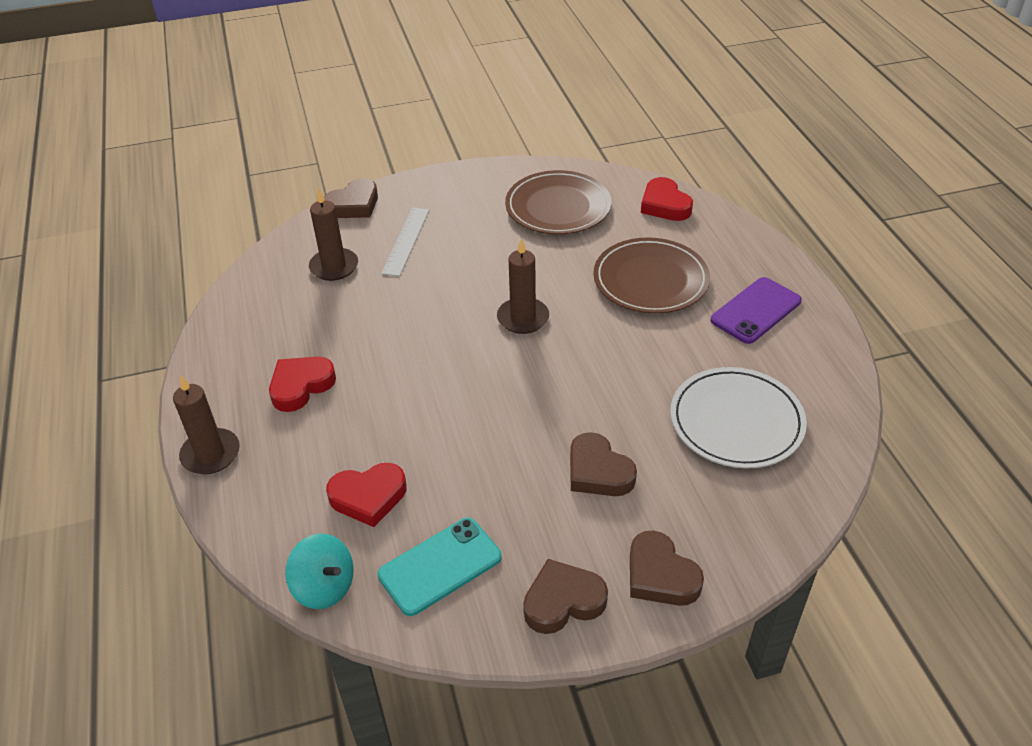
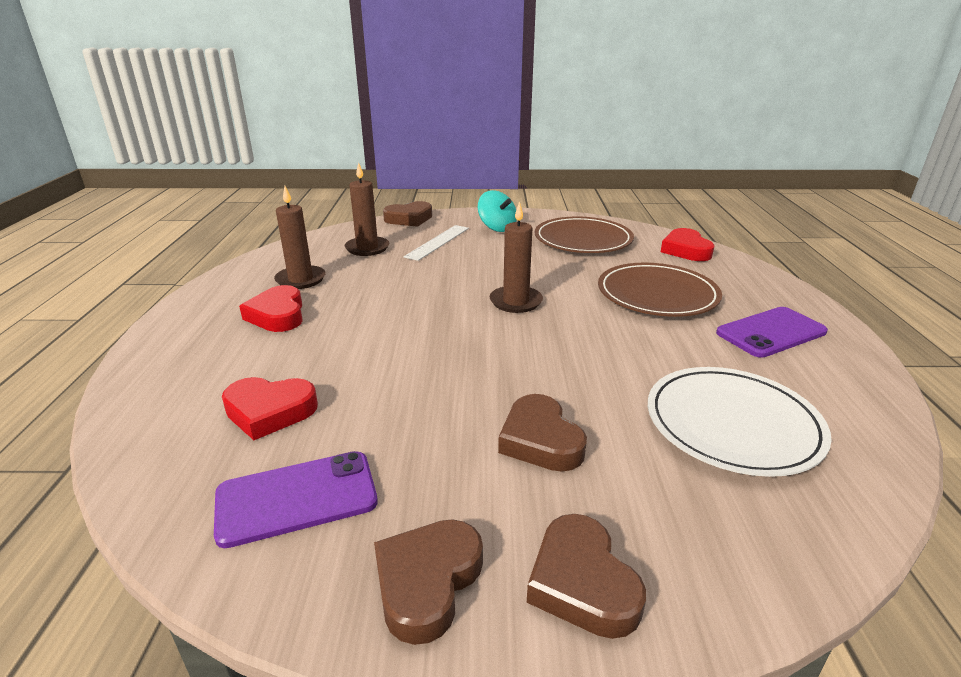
camera: 15 degrees right, 15 degrees down
brown candle [173,375,240,474] -> brown candle moved to [274,186,326,289]
red heart [269,356,336,412] -> red heart turned 75 degrees counterclockwise [239,285,303,332]
turquoise spinning top [285,534,354,609] -> turquoise spinning top moved to [478,190,517,232]
turquoise phone [378,518,502,616] -> purple phone [214,451,378,548]
brown heart [523,559,608,634] -> brown heart turned 60 degrees counterclockwise [374,519,483,645]

